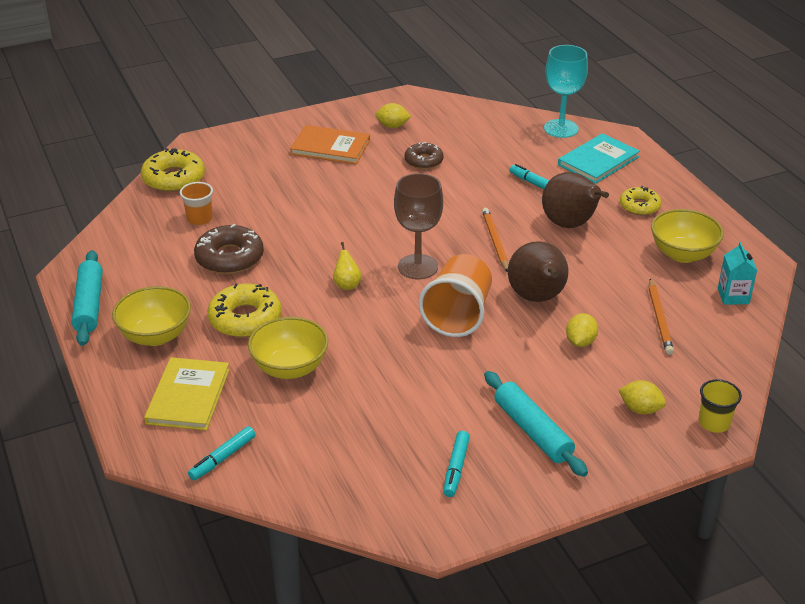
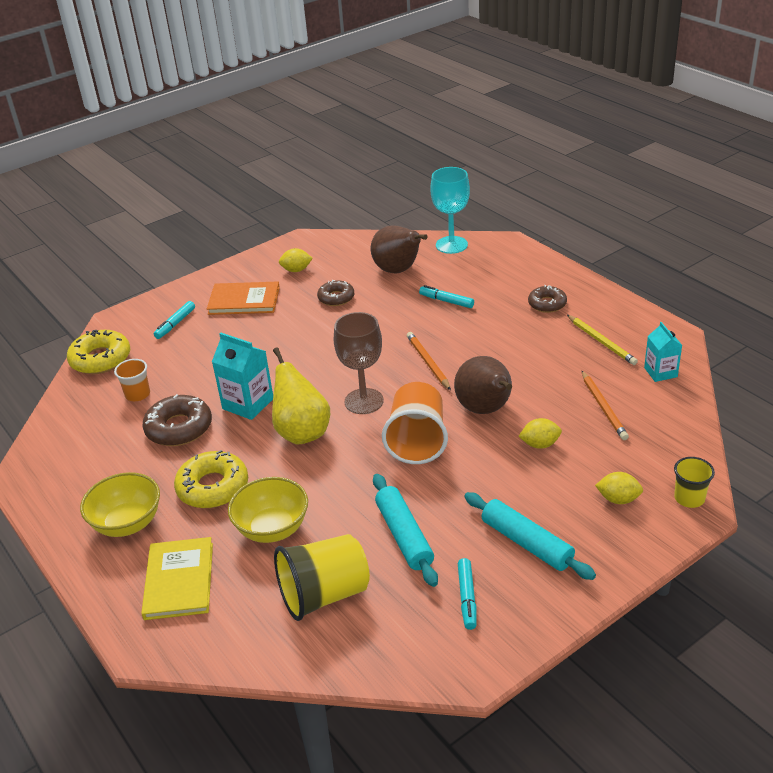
camera: 10 degrees left, 0 degrees up
turquoise rolling pin [72,250,103,346] -> turquoise rolling pin moved to [373,474,438,587]
turquoise marker [188,426,256,481] -> turquoise marker moved to [154,301,195,339]
yellow pear [333,242,362,290] -> yellow pear [272,347,330,445], size x2.10
brown pear [542,172,609,228] -> brown pear moved to [371,225,428,273]
turquoise book [558,133,640,184] -> none
yellow lemon [566,313,598,347] -> yellow lemon turned 75 degrees clockwise [518,418,562,449]
yellow donut [620,186,662,215] -> brown donut [528,285,567,313]
yellow bowl [651,209,724,263] -> yellow pencil [567,315,638,365]
none -> turquoise carton [212,333,273,420]
none -> yellow cup [274,534,370,621]

